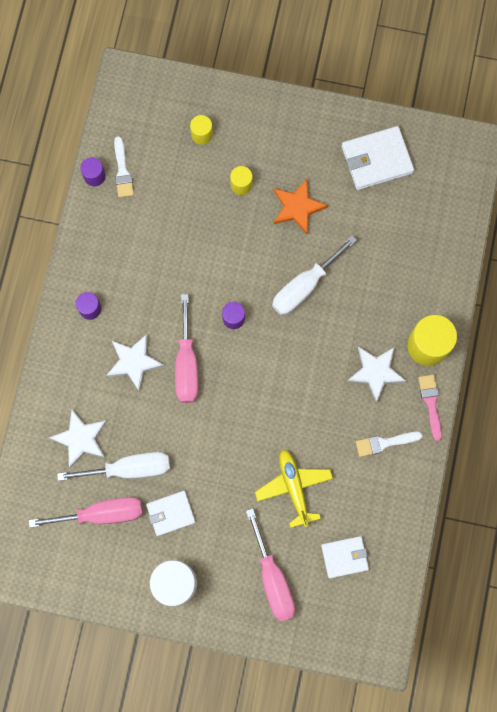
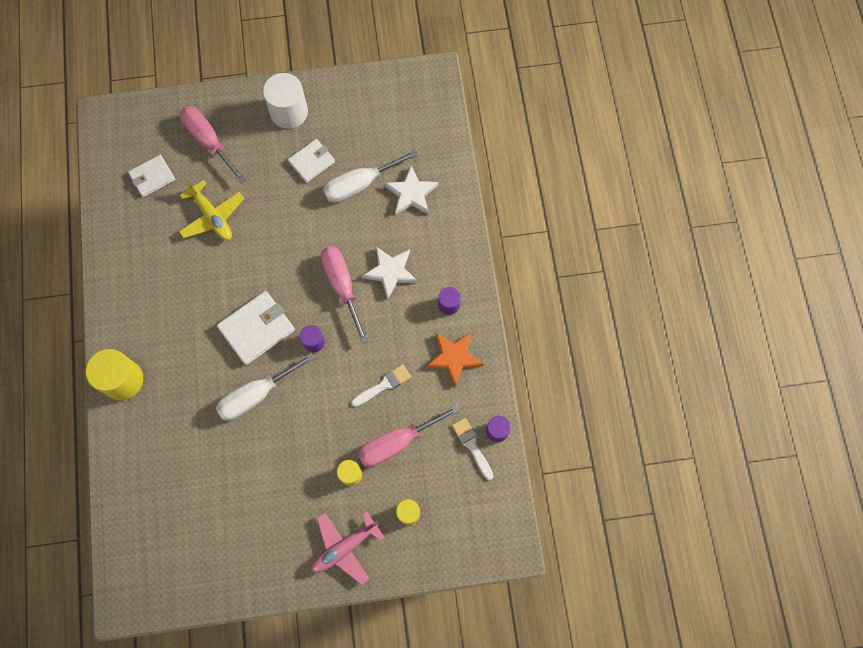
camera: 160 degrees right, 5 degrees down
pink screwdriver [29,497,143,528] -> pink screwdriver moved to [358,405,460,467]
white screwdriver [272,236,357,315] -> white screwdriver turned 150 degrees counterclockwise [216,352,315,420]
orange star [274,179,328,234] -> orange star moved to [426,332,483,387]
white wallet [341,126,414,190] -> white wallet moved to [217,291,295,365]
white star [347,347,406,403] -> none
white brush [356,432,423,457] -> white brush moved to [351,364,411,407]
pink brush [418,375,442,441] -> none
none -> pink plane [311,511,385,585]

